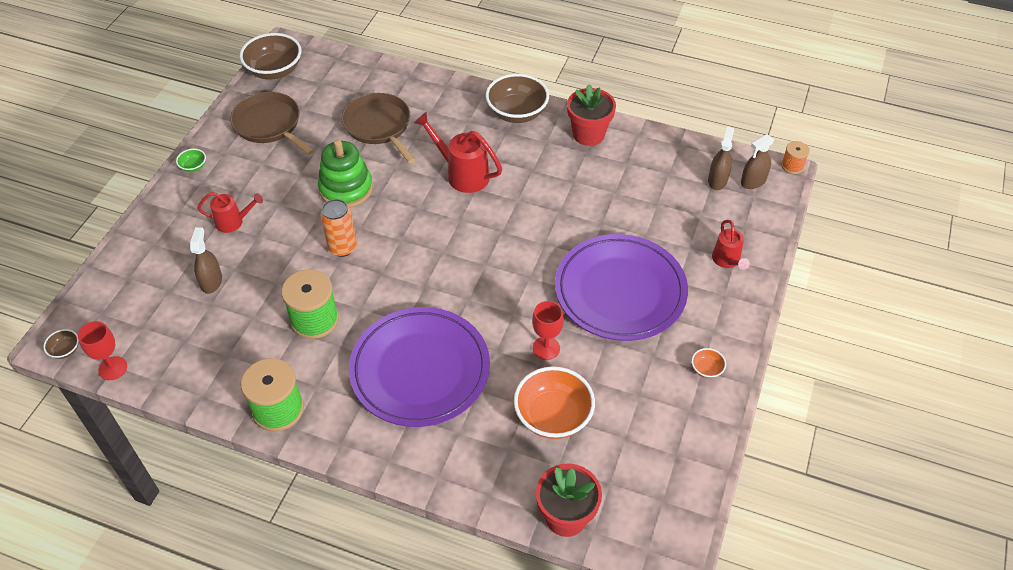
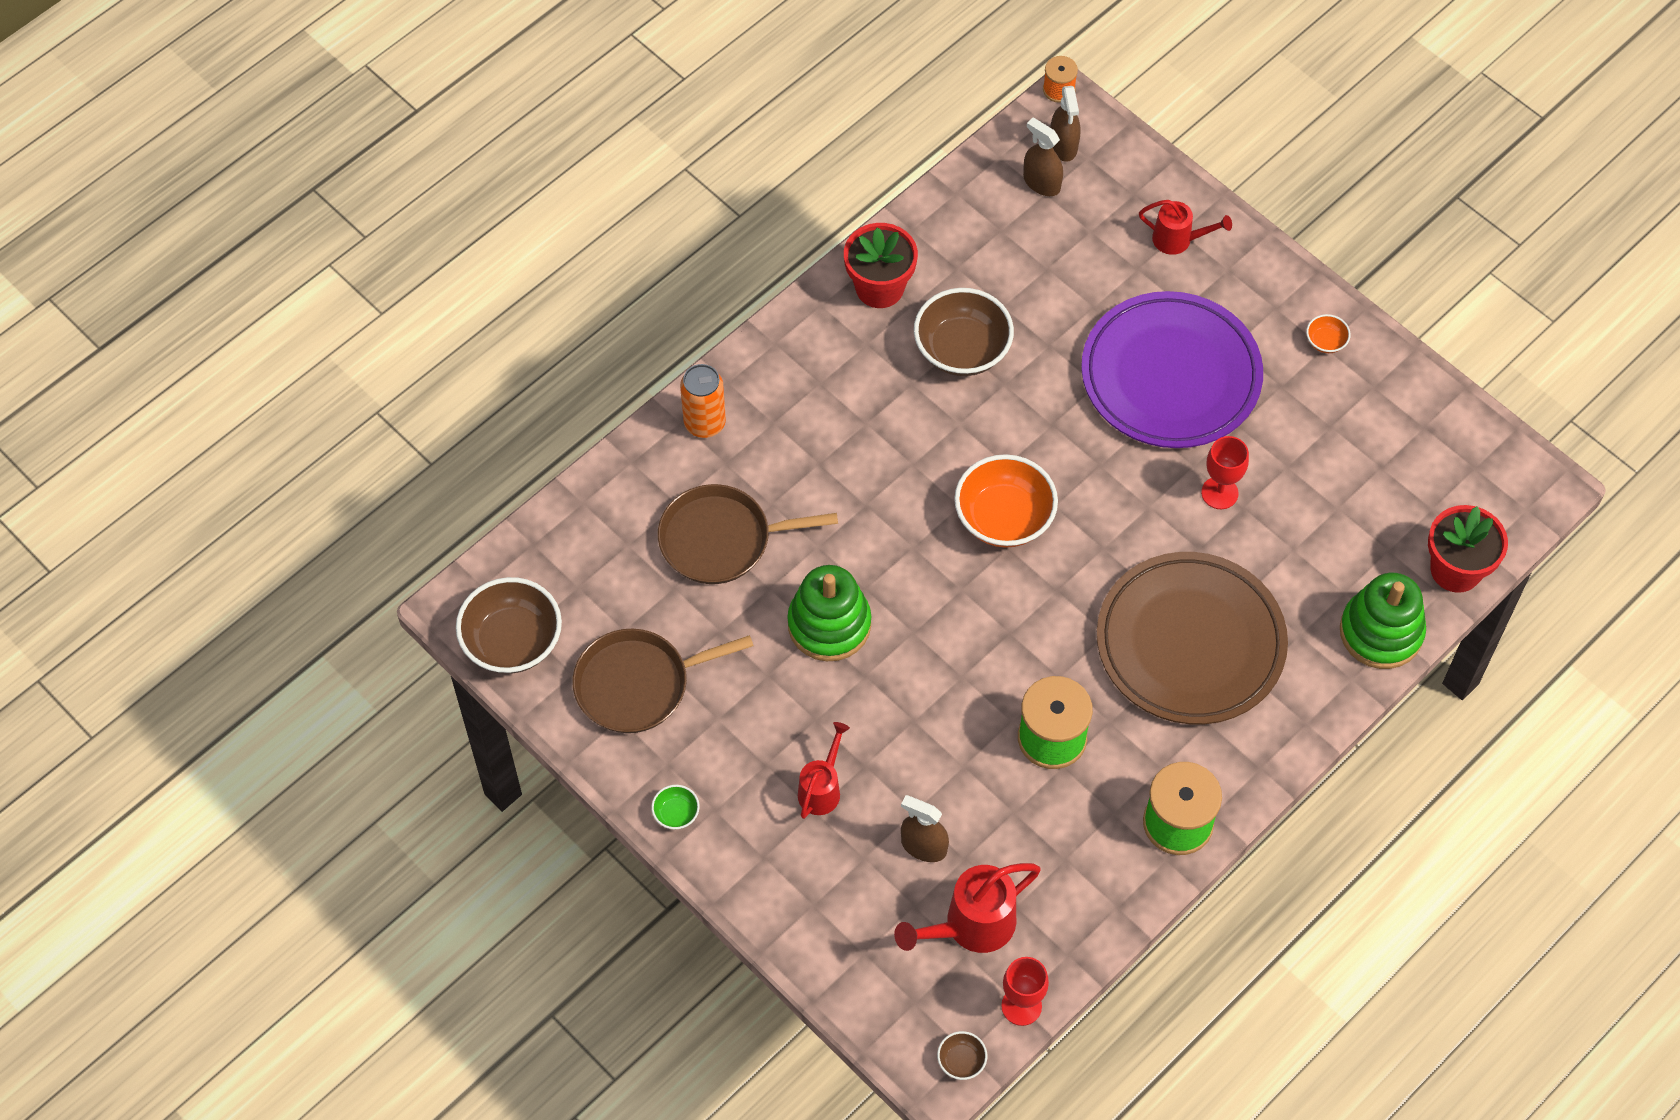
camera: 65 degrees left, 10 degrees up
orange can [320,199,357,257] -> orange can moved to [680,364,726,438]
purple plate [349,307,490,427] -> brown plate [1097,552,1288,724]
red watering can [414,112,502,193] -> red watering can moved to [894,863,1041,953]
brown bowl [486,74,549,123] -> brown bowl moved to [914,288,1014,376]
orange bowl [514,366,595,439] -> orange bowl moved to [954,454,1058,548]
none -> green stacking toy [1340,573,1426,669]

